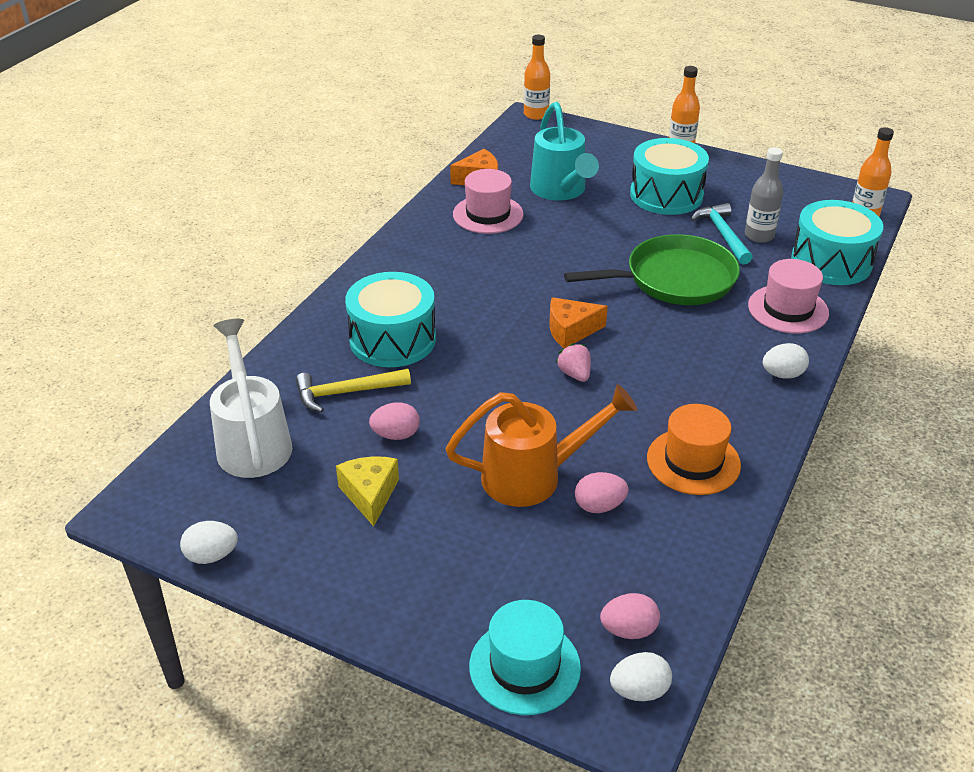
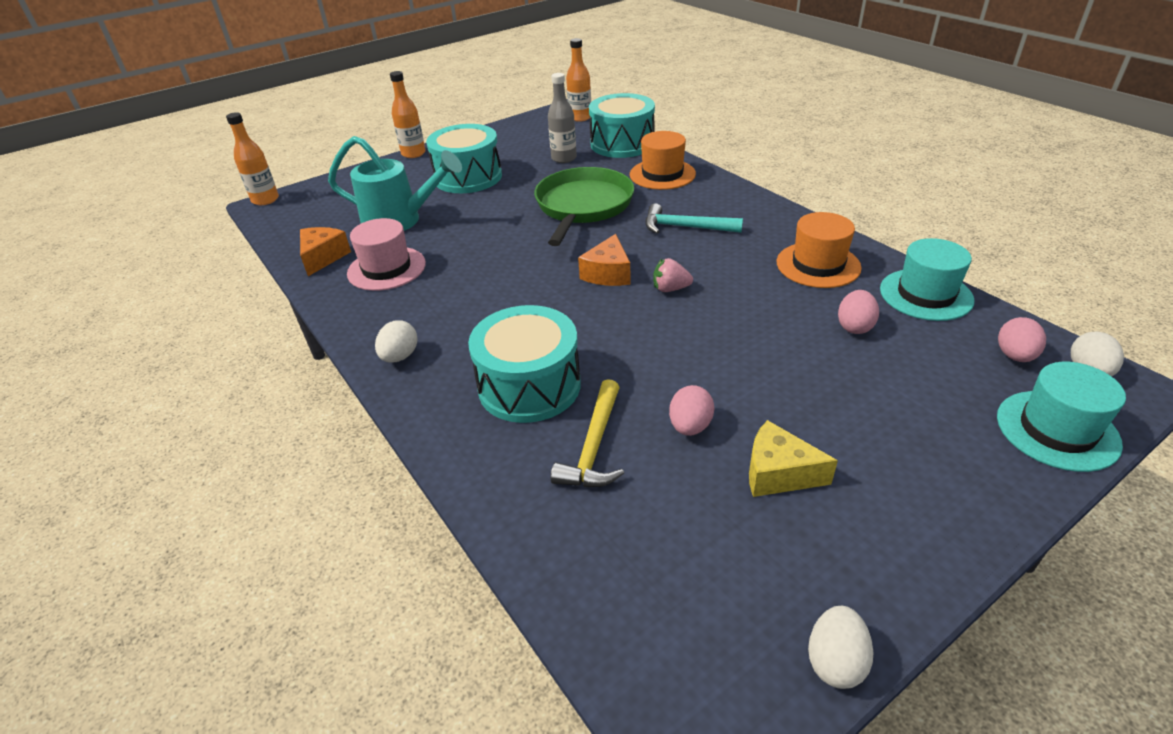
camera: 60 degrees left, 0 degrees up
white watering can [210,319,292,478] -> none
orange watering can [445,384,637,507] -> none
turquoise hammer [691,203,753,264] -> turquoise hammer moved to [645,203,743,234]
pink hat [748,259,829,334] -> orange hat [630,131,696,190]
white egg [763,343,809,379] -> white egg moved to [375,320,418,363]
none -> turquoise hat [880,238,974,321]

